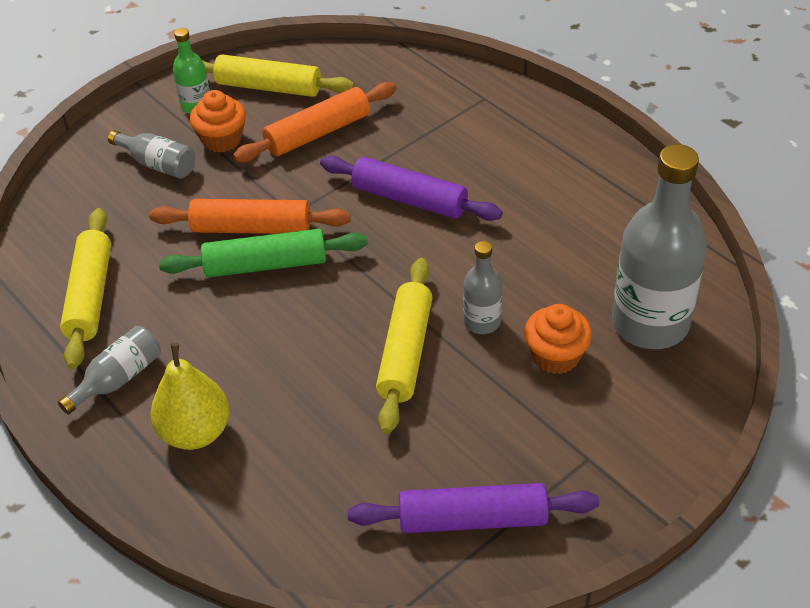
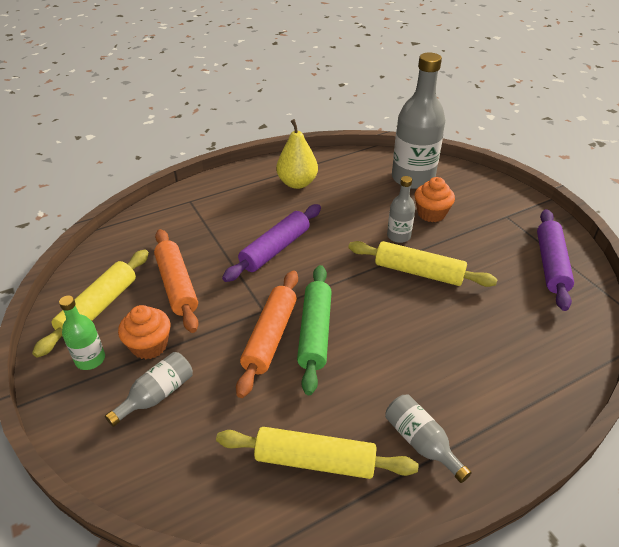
camera: 80 degrees left, 5 degrees down
yellow pear [150,343,230,450] -> yellow pear moved to [276,119,318,189]

